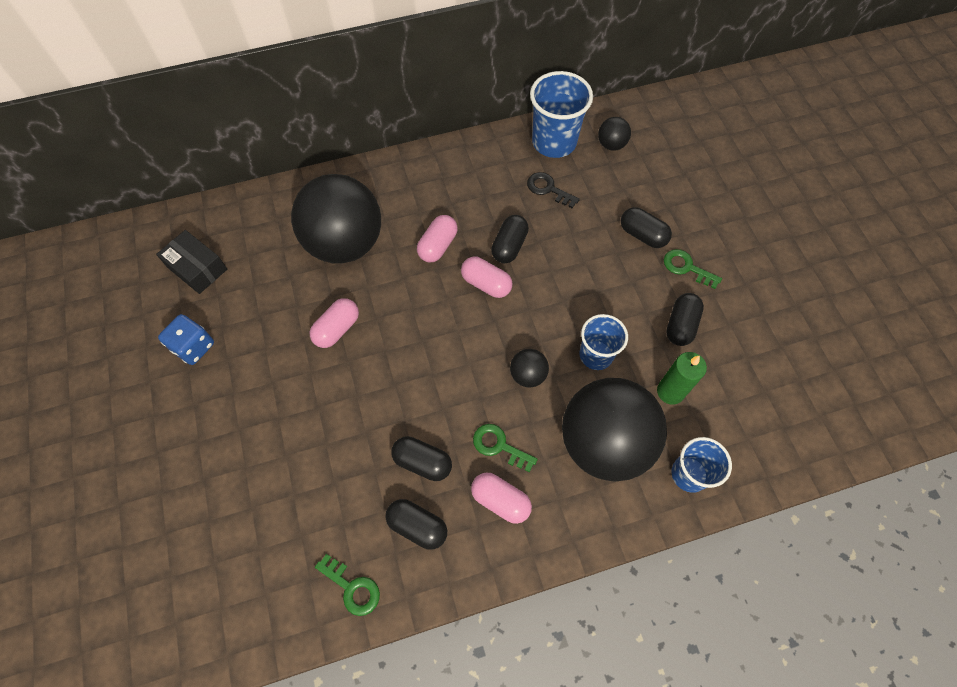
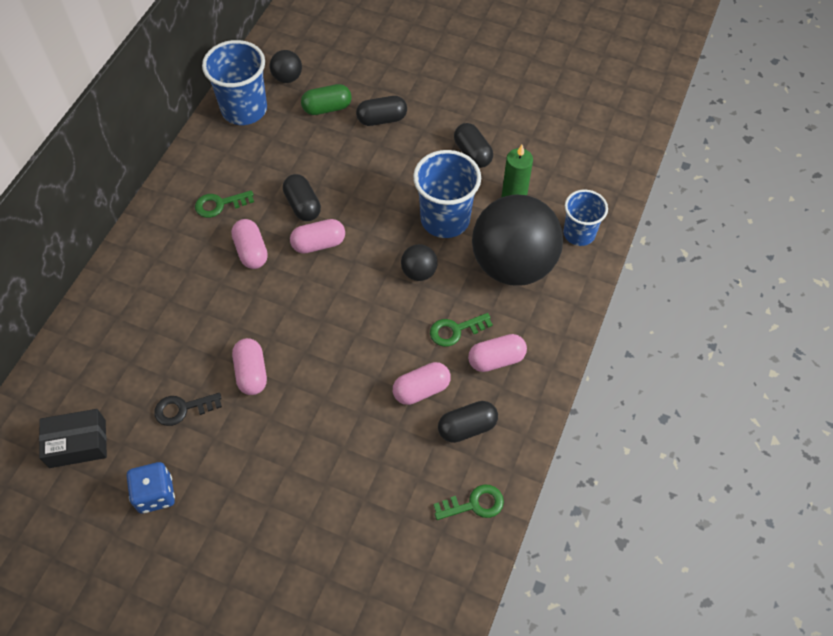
camera: 50 degrees left, 5 degrees down
black ball [291,174,381,264] -> none
black capsule [391,436,452,481] -> pink capsule [393,362,451,405]
black key [527,172,580,208] -> black key moved to [154,393,222,426]
blue cup [580,314,628,370] -> blue cup [413,150,481,238], size x1.55
green key [664,249,722,289] -> green key moved to [195,190,254,218]
none -> green capsule [301,84,352,115]

